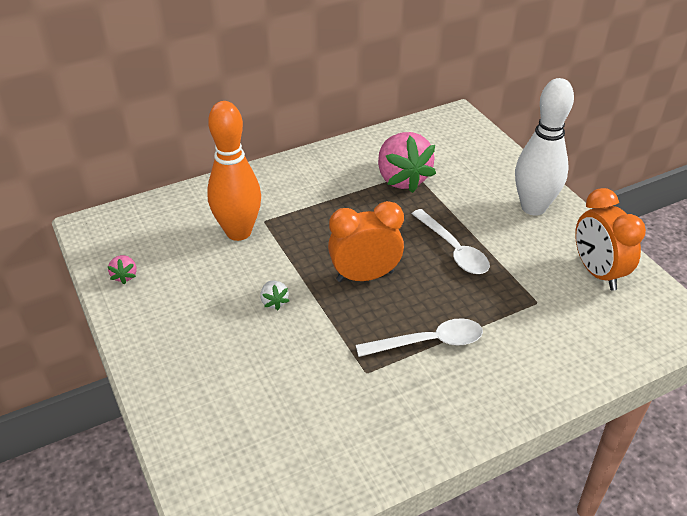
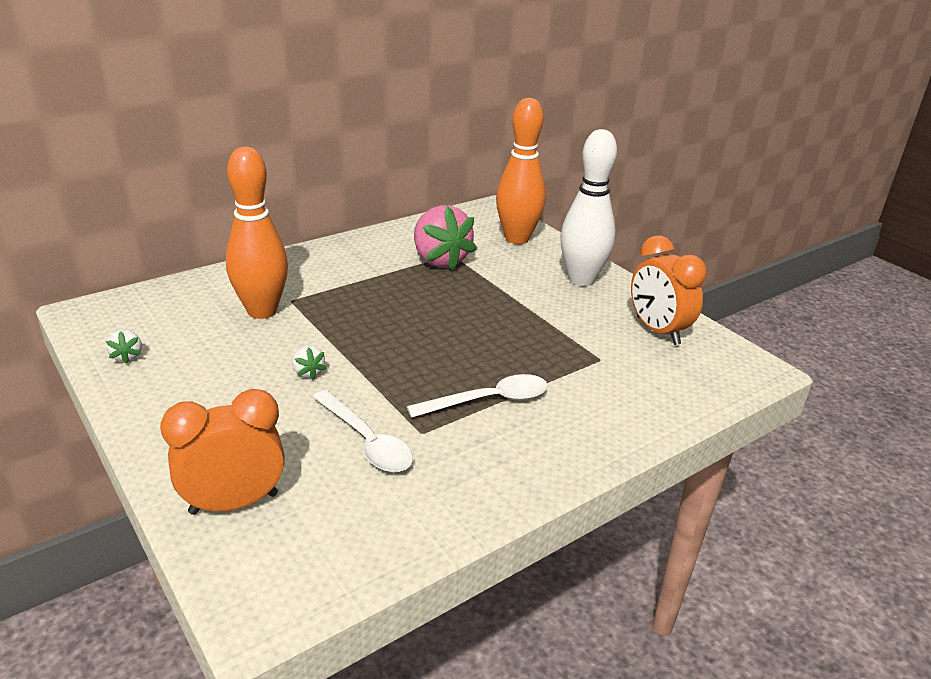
camera: 10 degrees left, 10 degrees down
pink strawberry [108,255,137,284] -> white strawberry [106,330,142,364]
orange clock [328,201,404,282] -> orange clock moved to [160,389,285,515]
white spoon [412,209,490,274] -> white spoon moved to [313,390,413,472]
none -> orange bowling pin [496,98,546,244]

